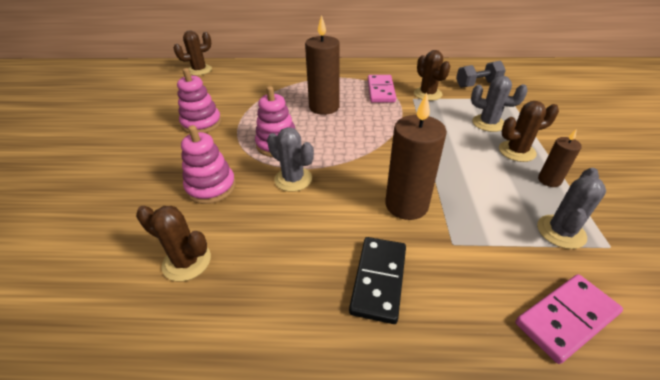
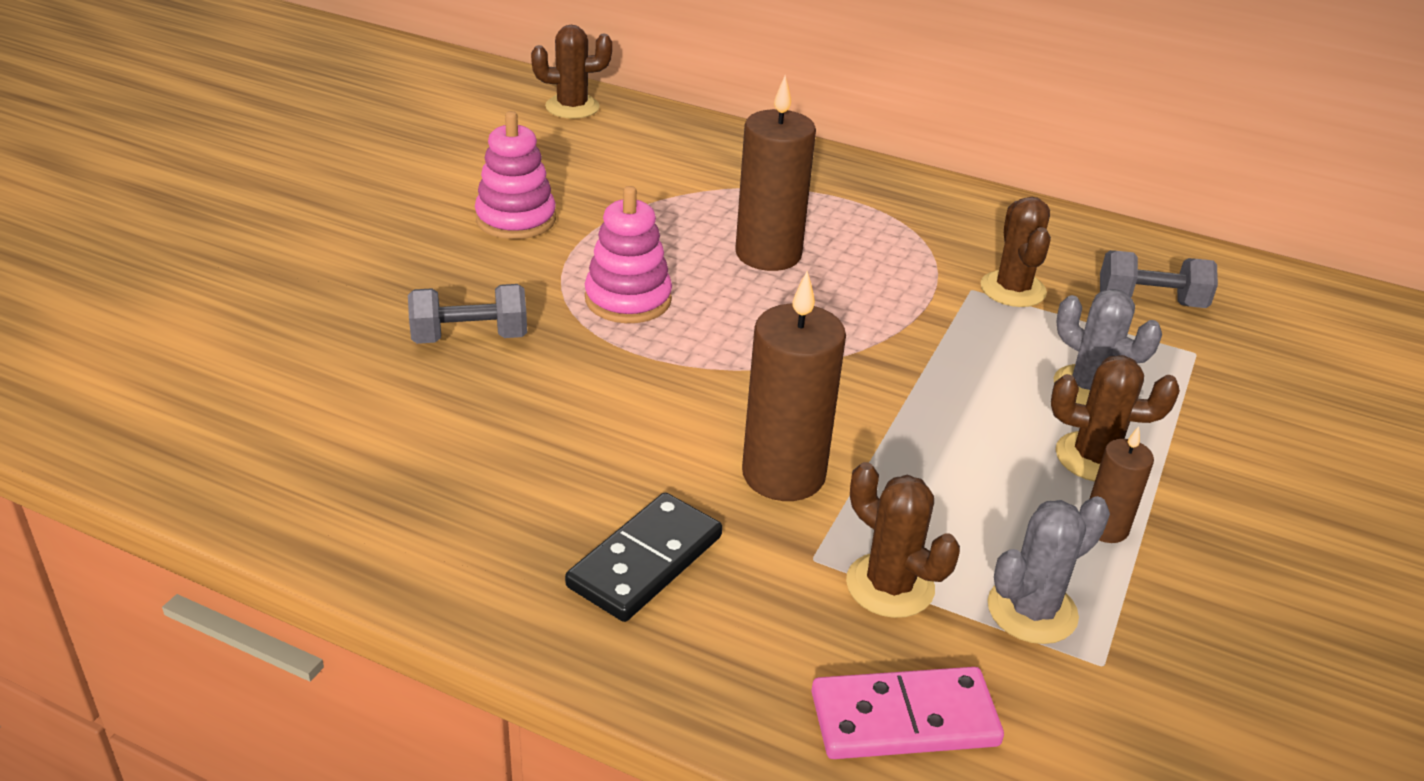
camera: 20 degrees right, 5 degrees down
brown cactus [136,206,211,281] -> brown cactus moved to [846,462,960,618]
pink stacking toy [181,125,236,204] -> grey dumbbell [408,284,527,344]
grey cactus [267,127,314,192] -> none
pink domino [368,75,396,103] -> none

